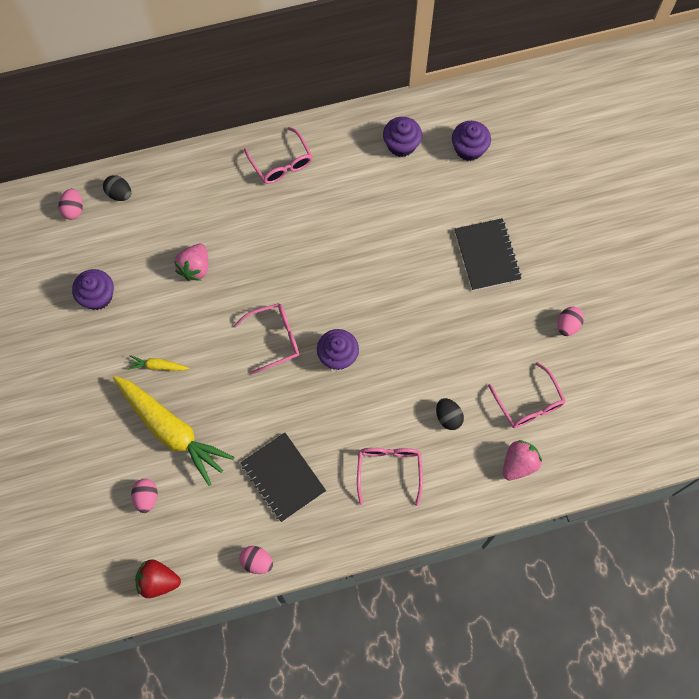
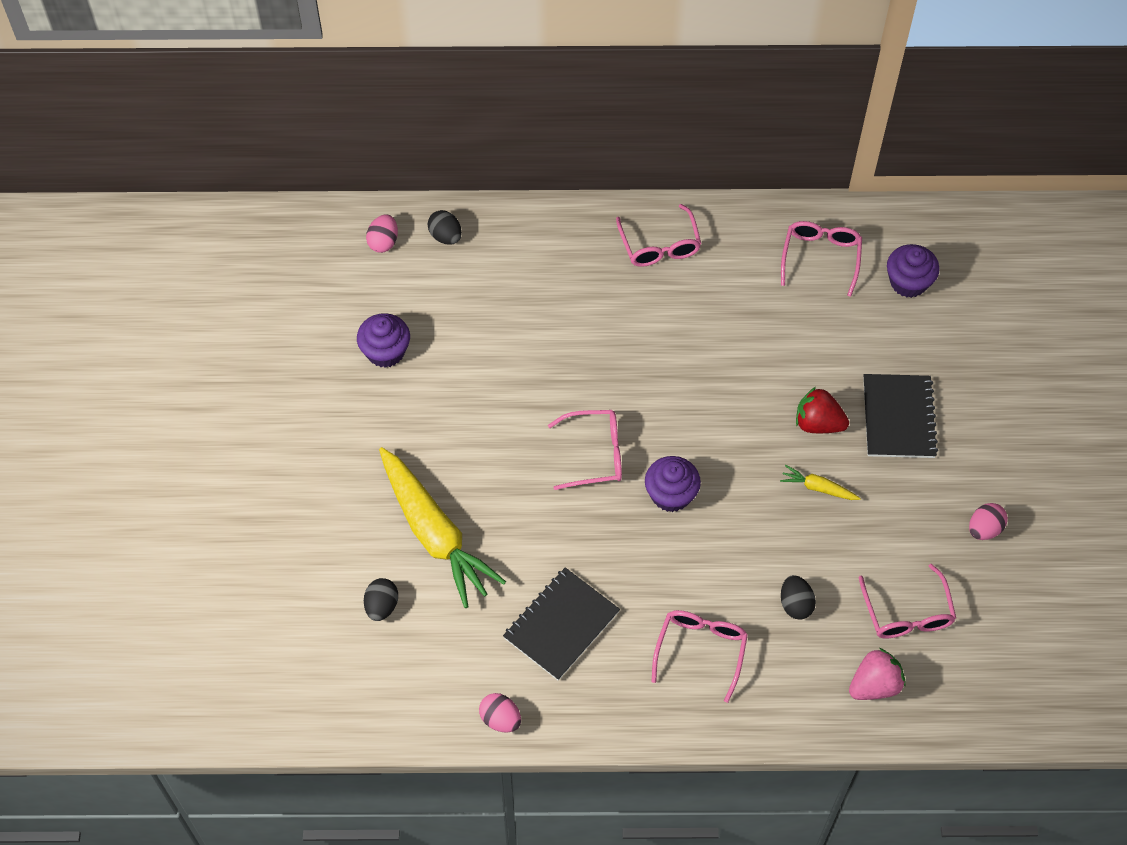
camera: 15 degrees right, 10 degrees down
yellow carrot [127,355,189,371] -> yellow carrot moved to [780,465,861,500]
pink egg [131,479,158,513] -> black egg [364,578,398,621]
red strawberry [135,559,181,598] -> red strawberry moved to [796,387,849,433]
pink strawberry [175,244,208,281] -> none
black notebook [241,433,326,522] -> black notebook turned 60 degrees clockwise [503,567,620,680]
purple cupcake [383,117,422,157] -> pink glasses [781,221,862,297]

